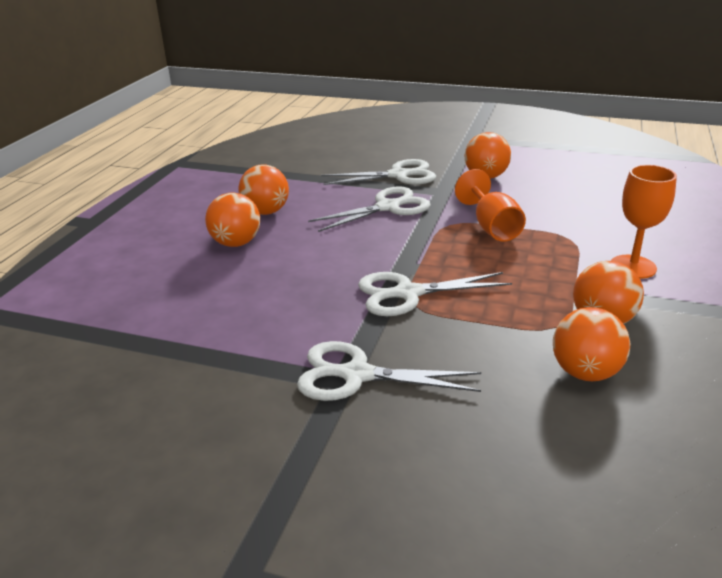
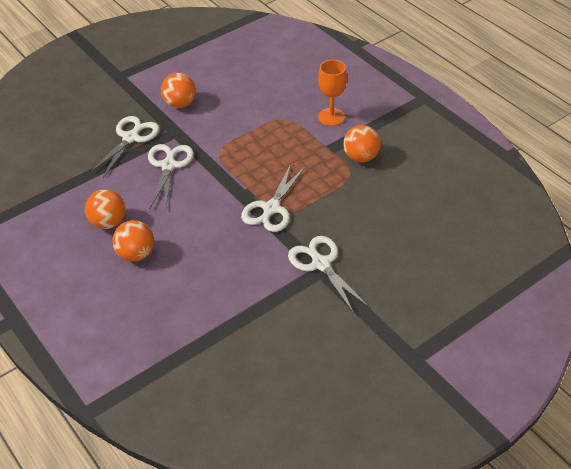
camera: 55 degrees left, 15 degrees up
white scissors [297,341,481,401] -> white scissors turned 105 degrees clockwise [288,236,369,313]
orange goblet [455,169,526,242] -> none
orange ball [553,307,631,381] -> none

